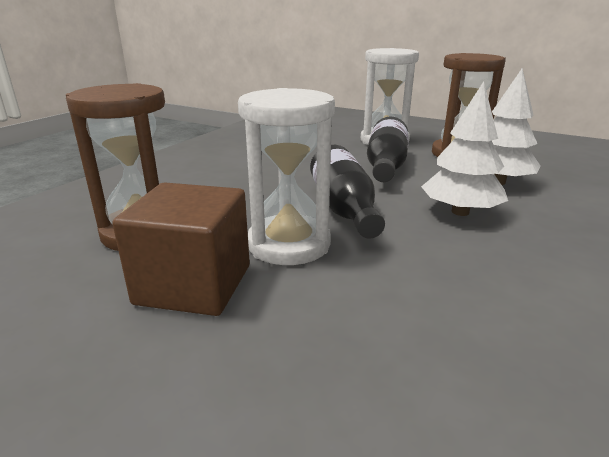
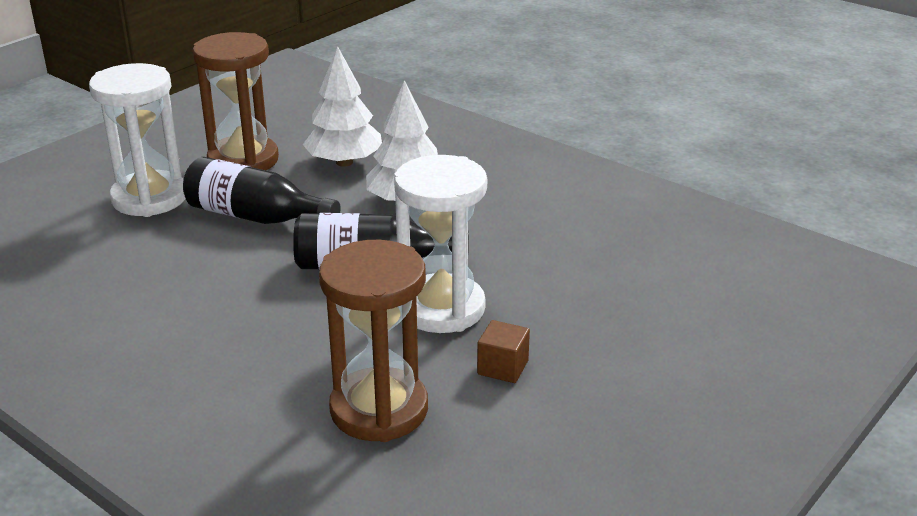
camera: 80 degrees left, 5 degrees up
brown cube [112,182,250,316] -> brown cube [477,320,530,383], size x0.47

